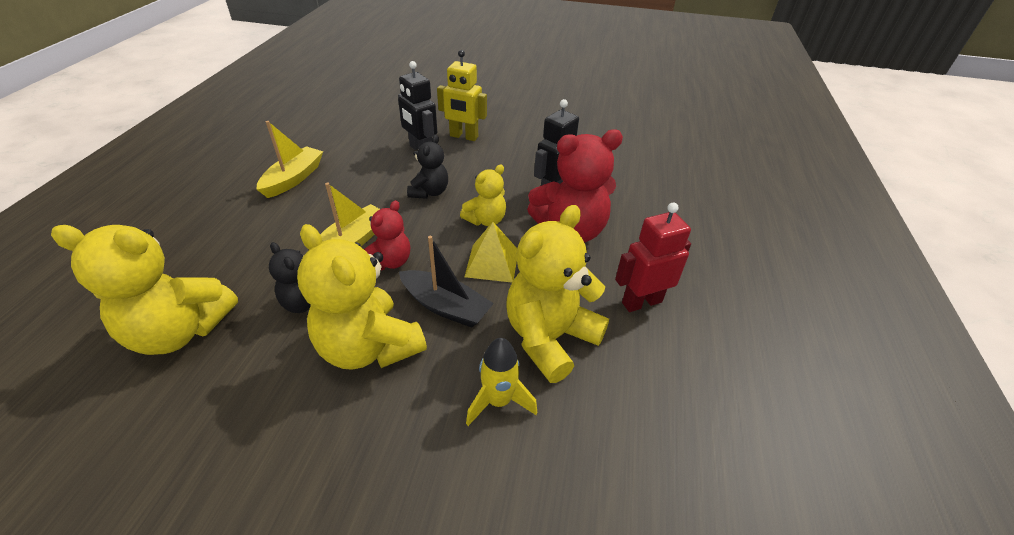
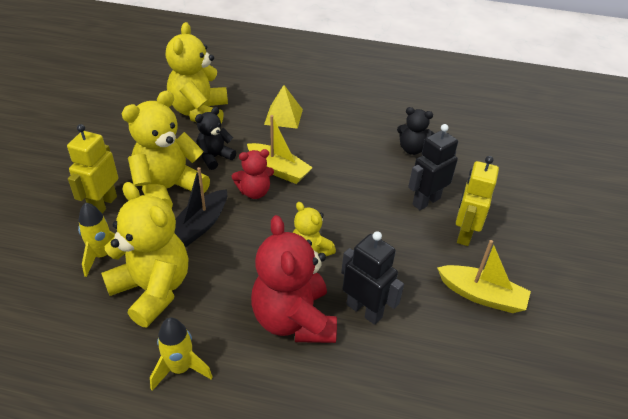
camera: 90 degrees right, 0 degrees up
yellow boat [256,121,323,198] -> yellow boat moved to [437,240,531,313]
red teddy bear [364,200,410,270] -> red teddy bear turned 45 degrees counterclockwise [232,149,274,199]
black teddy bear [407,134,448,199] -> black teddy bear moved to [397,107,435,155]
yellow pyramid [465,222,517,283] -> yellow pyramid moved to [264,85,303,129]
red robot [615,203,691,312] -> yellow rocket [150,318,213,391]
none -> yellow robot [67,124,118,213]

